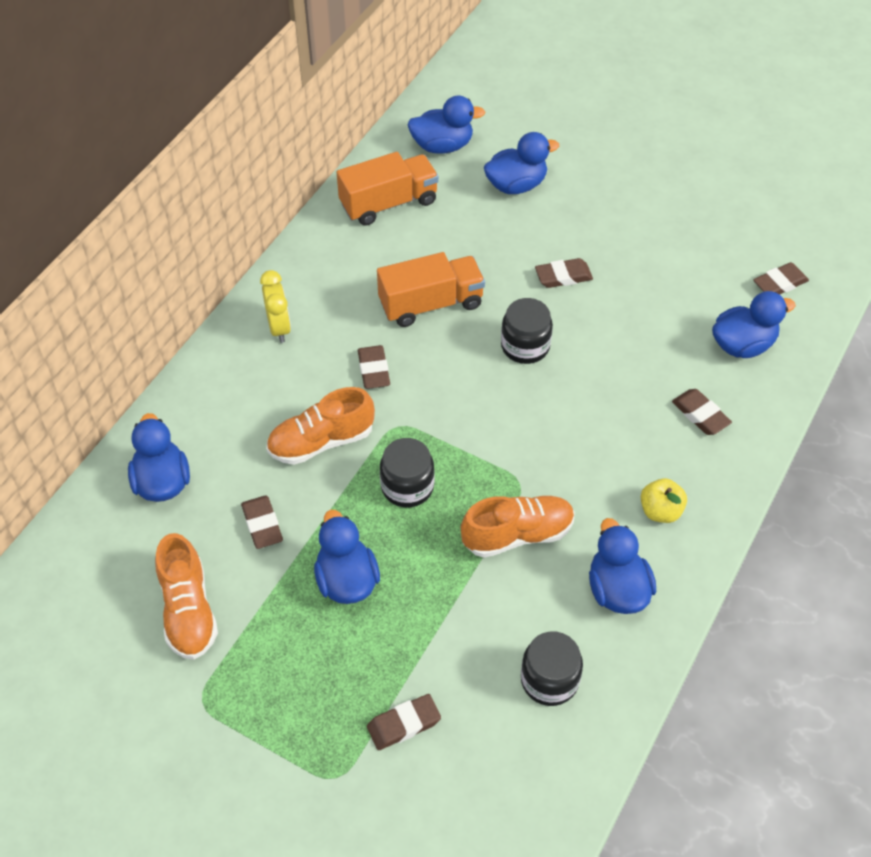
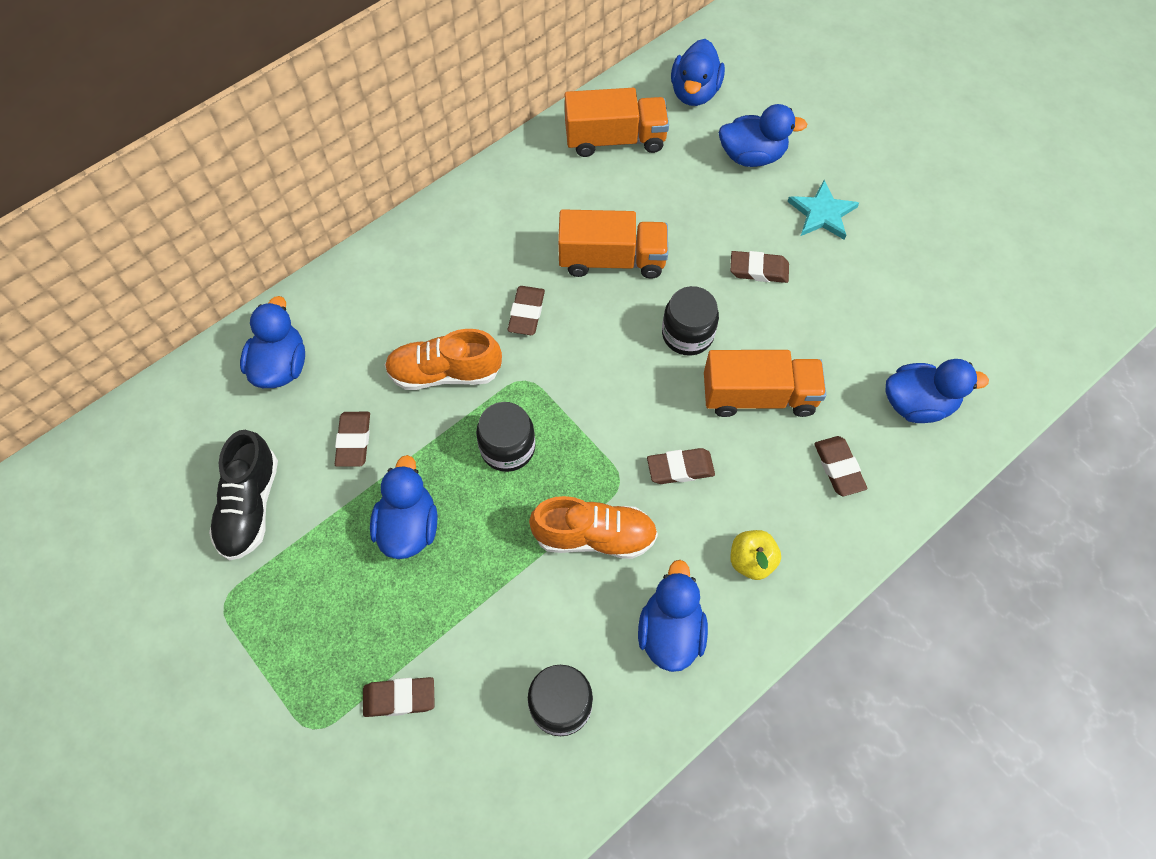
camera: 20 degrees right, 10 degrees up
orange shoe [155,533,218,660] -> black shoe [209,430,278,561]
yellow clock [260,270,291,343] -> none
blue duck [407,95,485,154] -> blue duck turned 90 degrees clockwise [671,39,725,106]
brown eraser [753,262,809,295] -> brown eraser moved to [647,448,715,484]
none -> orange truck [704,350,826,417]
none -> turquoise star [787,180,859,240]

